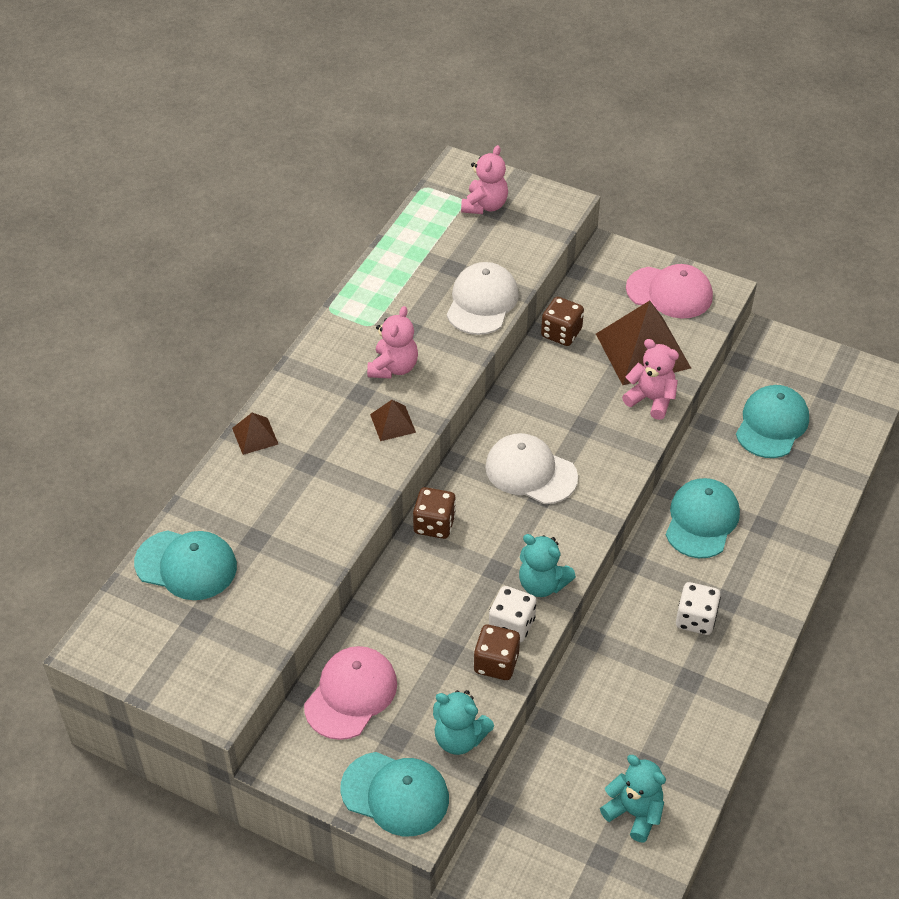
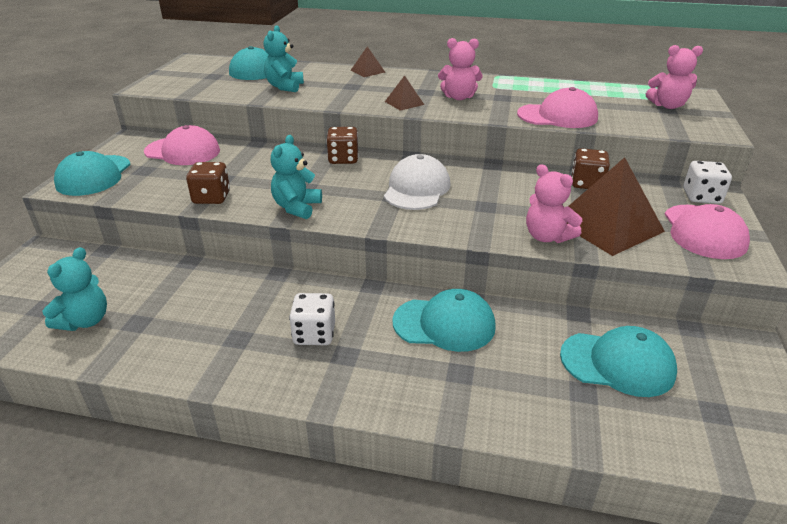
camera: 75 degrees right, 15 degrees down
turquoise teddy bear [433,690,494,755] -> turquoise teddy bear moved to [263,25,304,92]
white cap [447,262,519,335] -> pink cap [517,87,598,128]
white dice [489,586,537,643] -> white dice moved to [683,161,732,204]
pink teddy bear [622,339,679,420] -> pink teddy bear turned 120 degrees clockwise [526,164,582,243]

